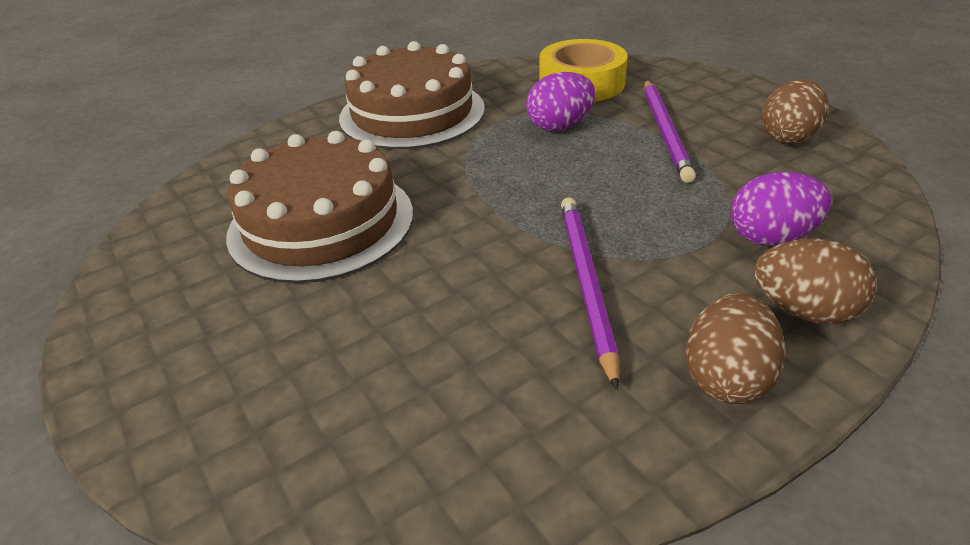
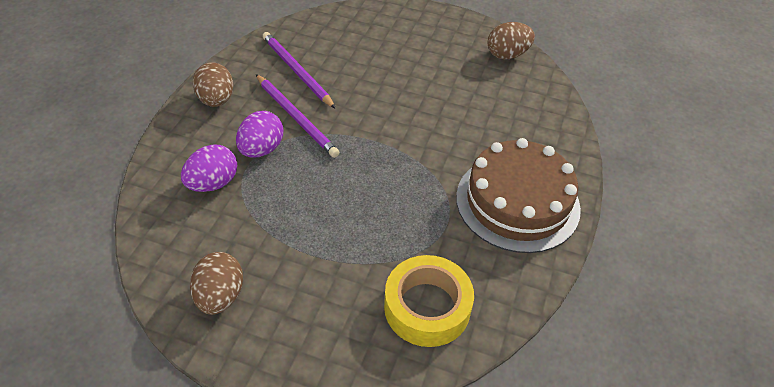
camera: 140 degrees right, 10 degrees up
brown cake [226,131,413,283] -> none
purple egg [526,72,595,131] -> purple egg moved to [236,111,283,158]
purple pencil [644,80,696,183] -> purple pencil moved to [262,32,336,109]
brown egg [754,238,876,324] -> brown egg moved to [488,22,535,59]

